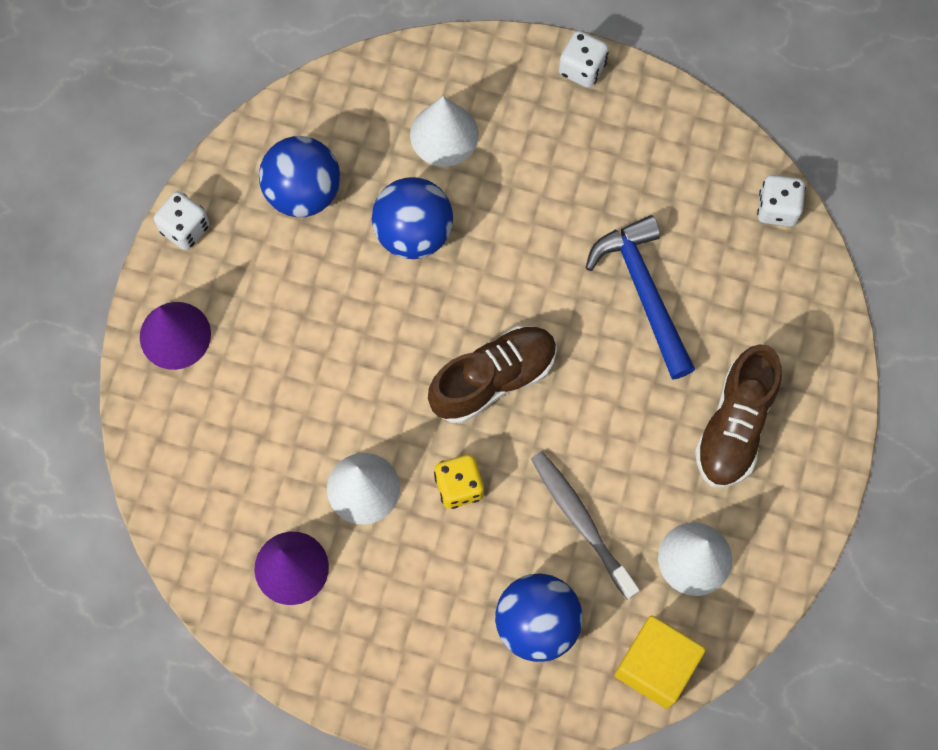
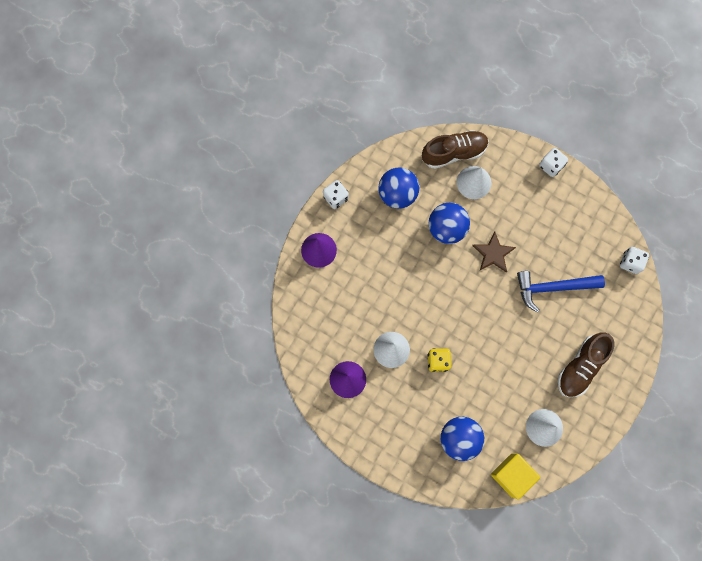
camera: 15 degrees right, 5 degrees up
brown shoe [428,326,557,424] -> brown shoe moved to [422,130,489,169]
grey toothbrush [531,451,640,600] -> none
blue hammer [586,215,695,379] -> blue hammer turned 90 degrees counterclockwise [517,271,605,313]
none -> brown star [472,231,516,272]

